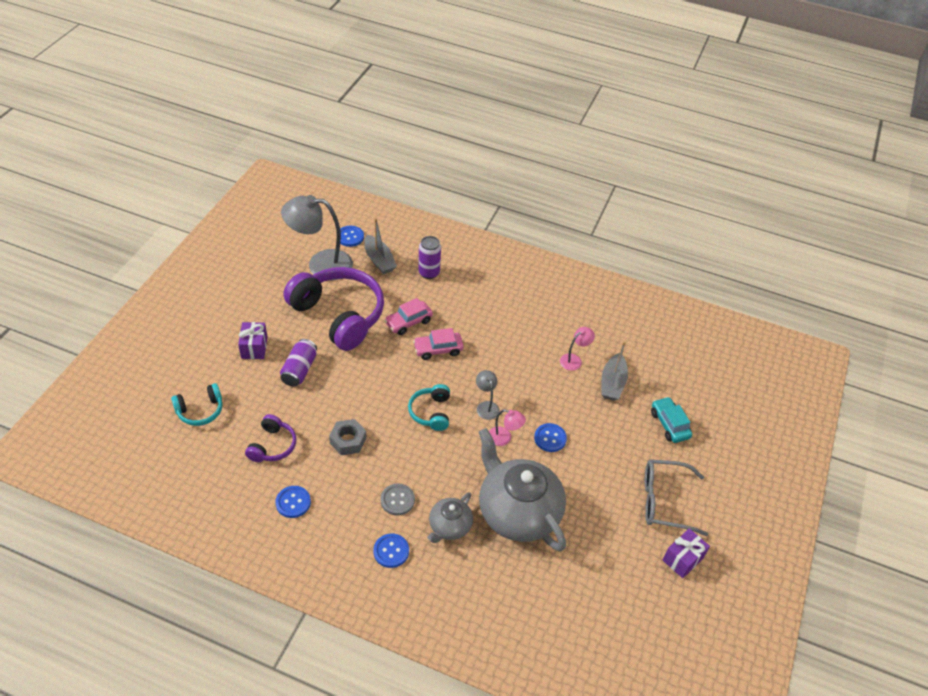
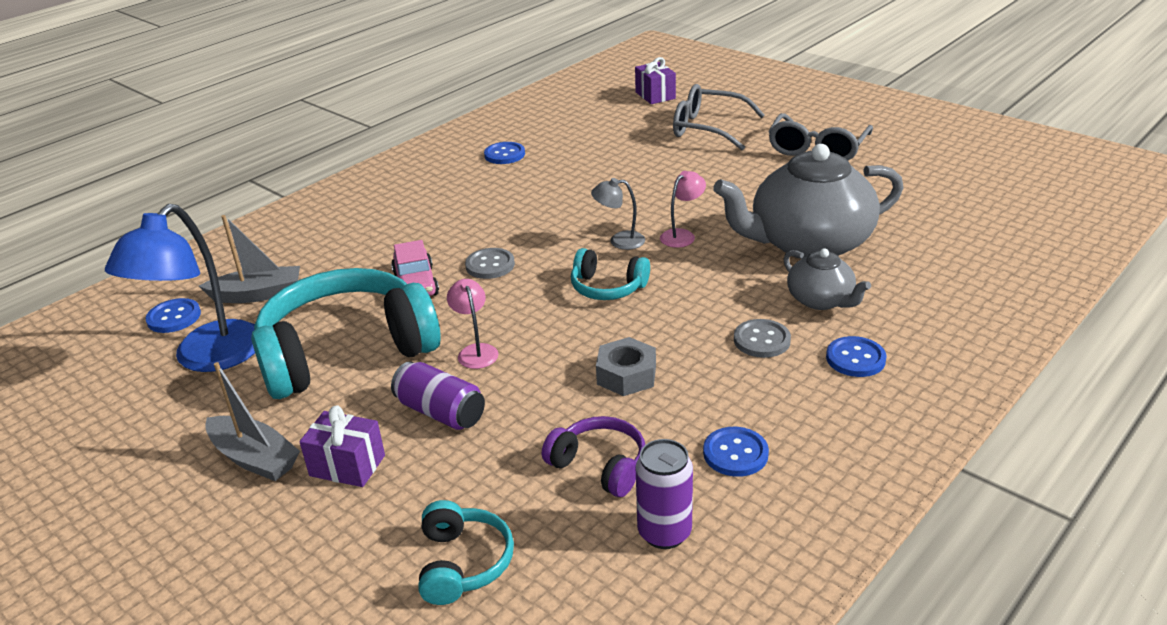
camera: 65 degrees left, 15 degrees down
grey lamp [281,195,353,281] -> blue lamp [105,204,255,372]
purple headphones [283,267,384,351] -> turquoise headphones [251,268,441,399]
pink car [413,328,464,360] -> grey button [465,248,515,279]
purple can [418,236,441,279] -> purple can moved to [636,439,693,549]
blue button [534,423,567,452] -> blue button moved to [484,142,525,164]
pink lamp [560,327,595,371] -> pink lamp moved to [447,279,499,369]
grey boat [601,341,628,401] -> grey boat moved to [205,362,300,481]
turquoise car [651,397,692,443] -> grey glasses [673,84,765,150]
purple gift [663,528,710,578] -> purple gift moved to [635,57,676,104]

